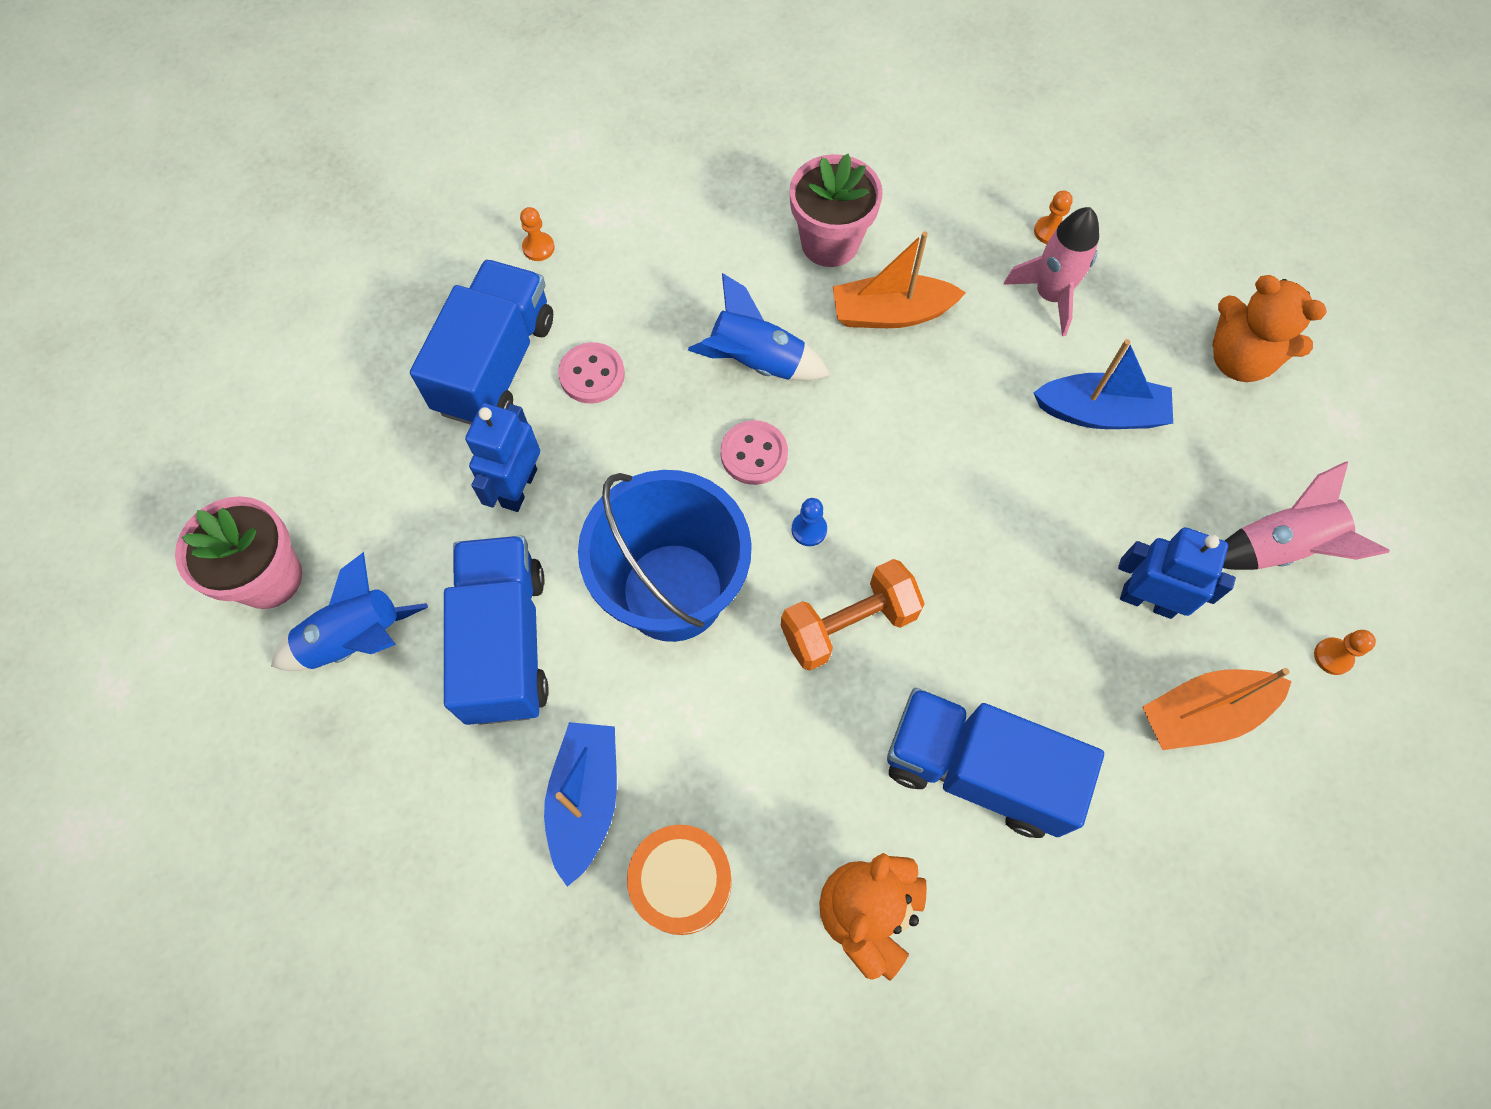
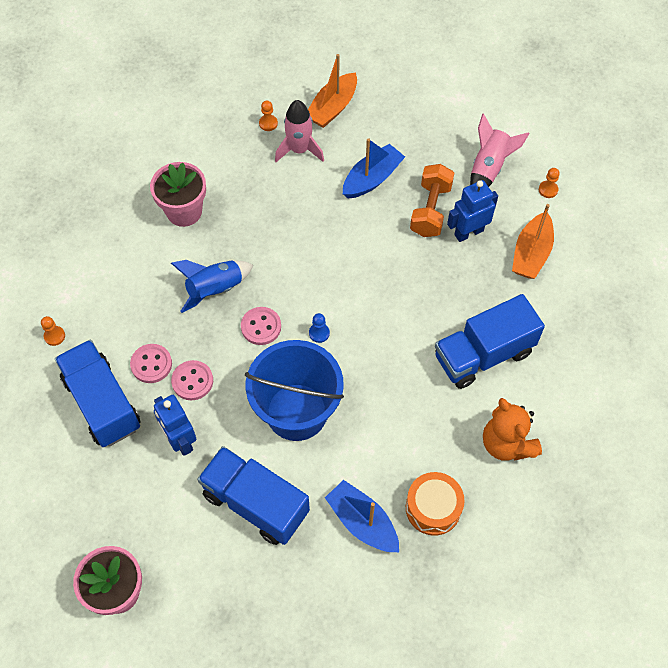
camera: 50 degrees left, 5 degrees down
blue rocket [271,552,428,671] -> none
orange dumbbell [781,559,925,670] -> orange dumbbell moved to [410,164,454,237]
orange boat [833,231,966,328] -> orange boat moved to [308,54,357,128]
orange teddy bear [1212,275,1327,382] -> none
none -> pink button [171,360,213,400]

